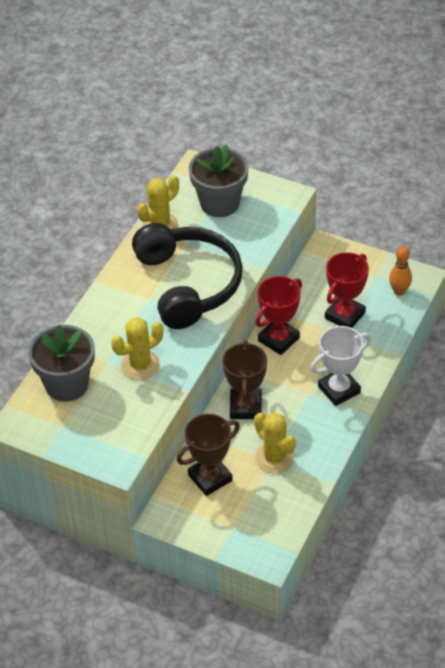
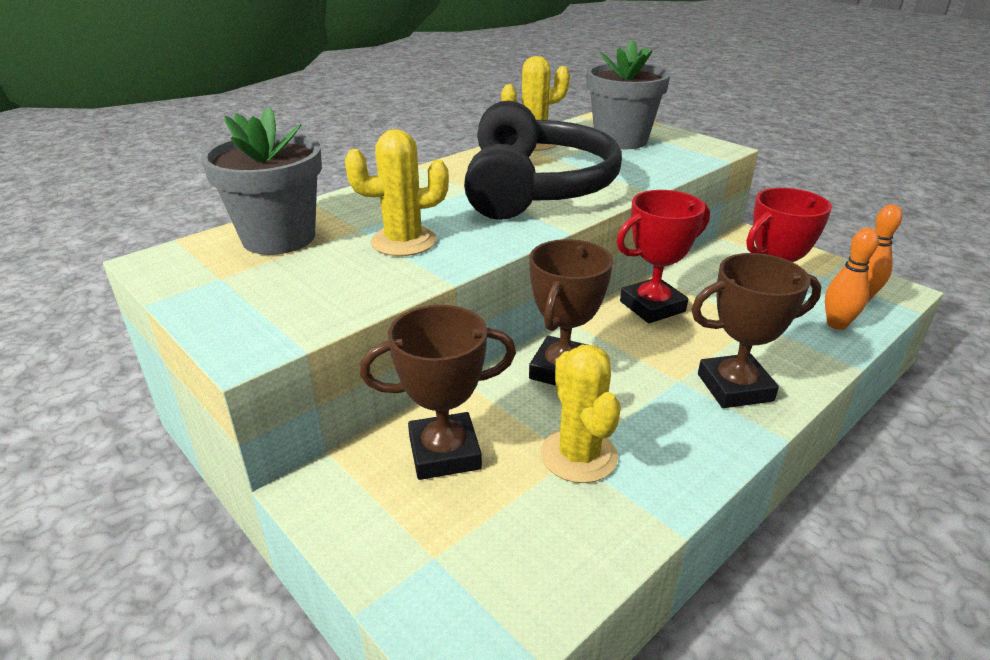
camera: 20 degrees right, 15 degrees down
white trophy [311,326,371,406] -> brown trophy [691,253,822,408]
none -> orange bowling pin [825,228,879,330]

